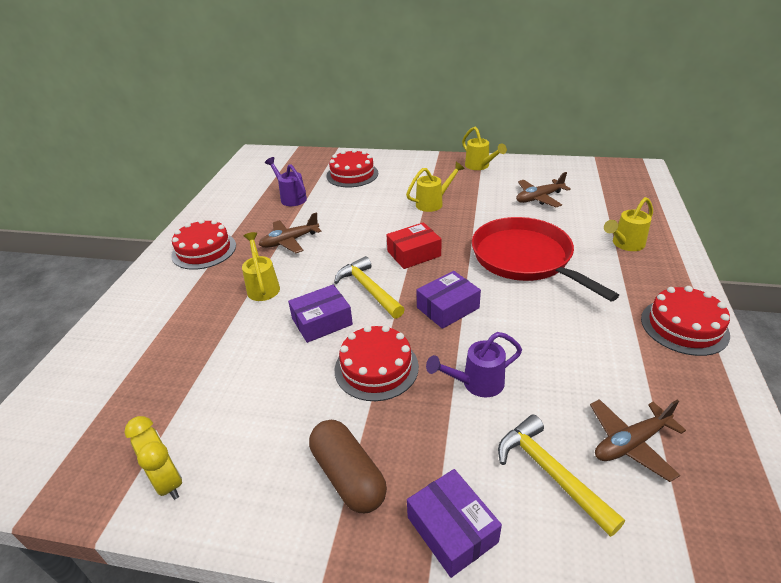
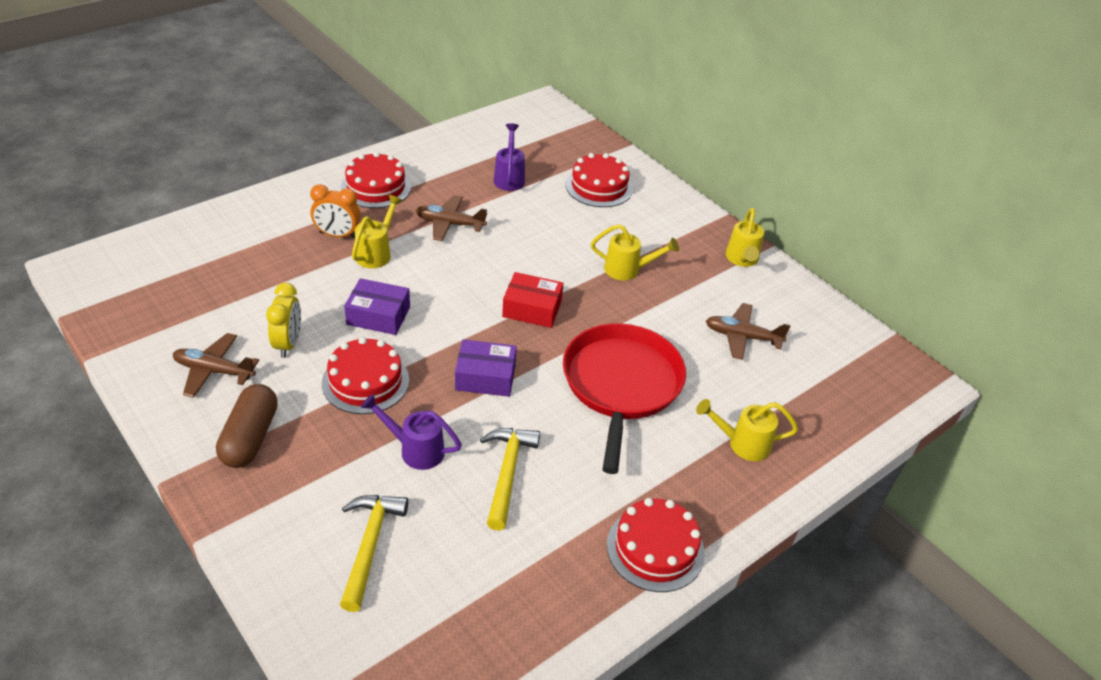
camera: 35 degrees right, 5 degrees up
yellow clock [124,416,182,500] -> yellow clock moved to [266,283,301,358]
yellow hammer [334,256,405,319] -> yellow hammer moved to [480,428,540,531]
purple box [407,469,502,578] -> none
brown plane [590,399,686,482] -> brown plane moved to [173,333,259,398]
none -> orange clock [310,184,361,238]

